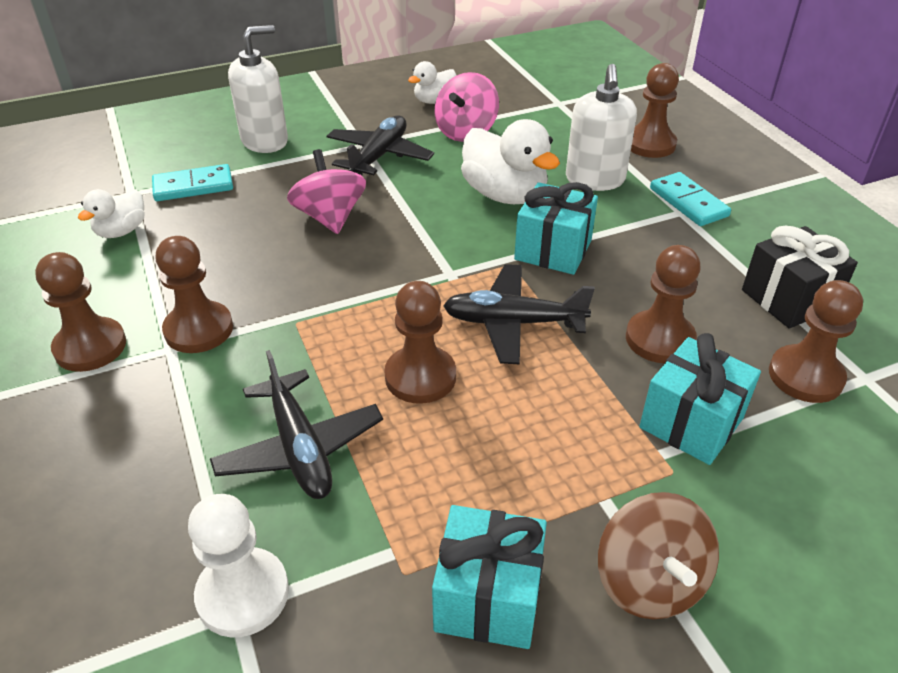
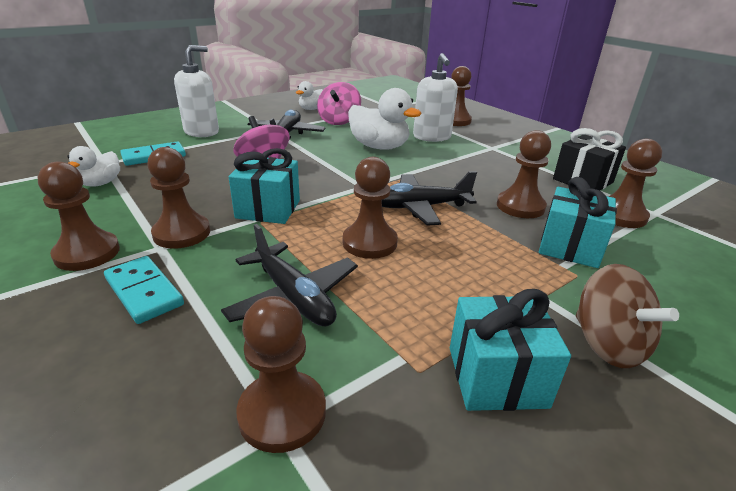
camera: 15 degrees left, 10 degrees down
white pawn [188,494,289,637] -> brown pawn [236,296,326,453]
turquoise gift [514,182,598,275] -> turquoise gift moved to [229,148,300,224]
turquoise domino [650,172,731,226] -> turquoise domino moved to [104,256,184,324]

